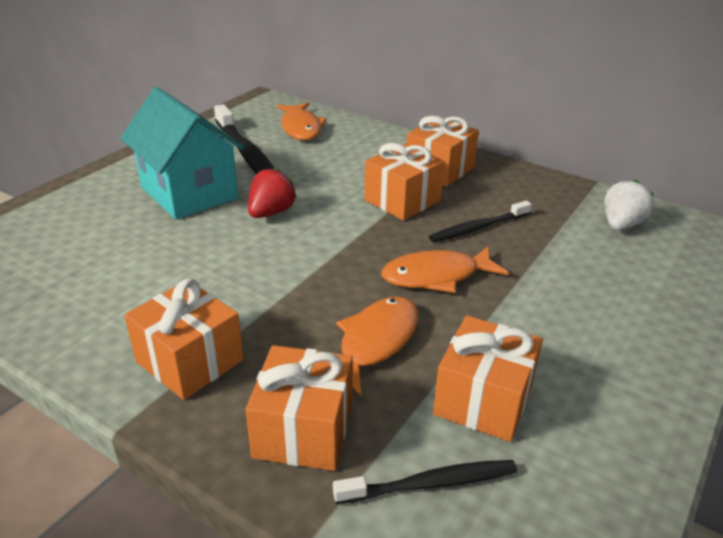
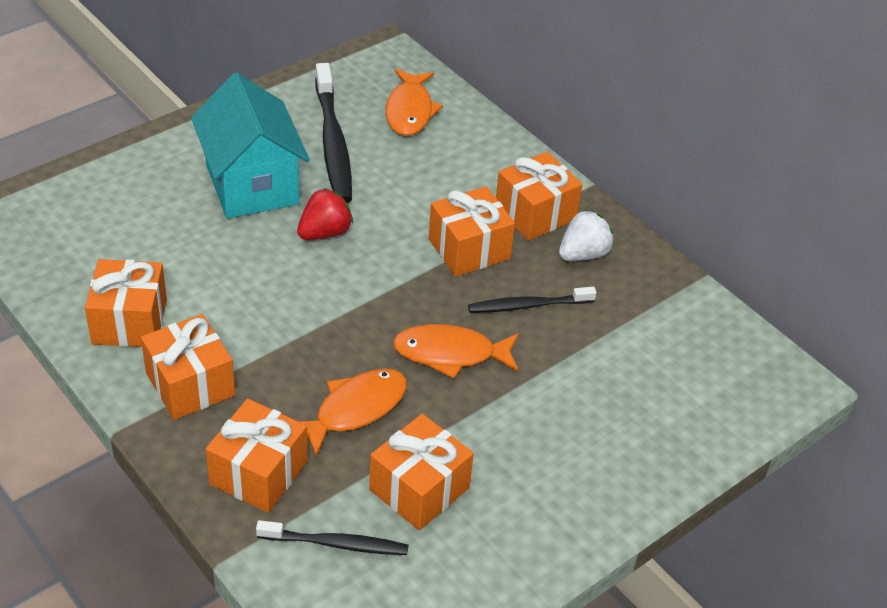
camera: 15 degrees right, 10 degrees up
white strawberry [604,180,654,230] -> white strawberry moved to [559,210,614,261]
none -> orange gift [85,259,167,347]

